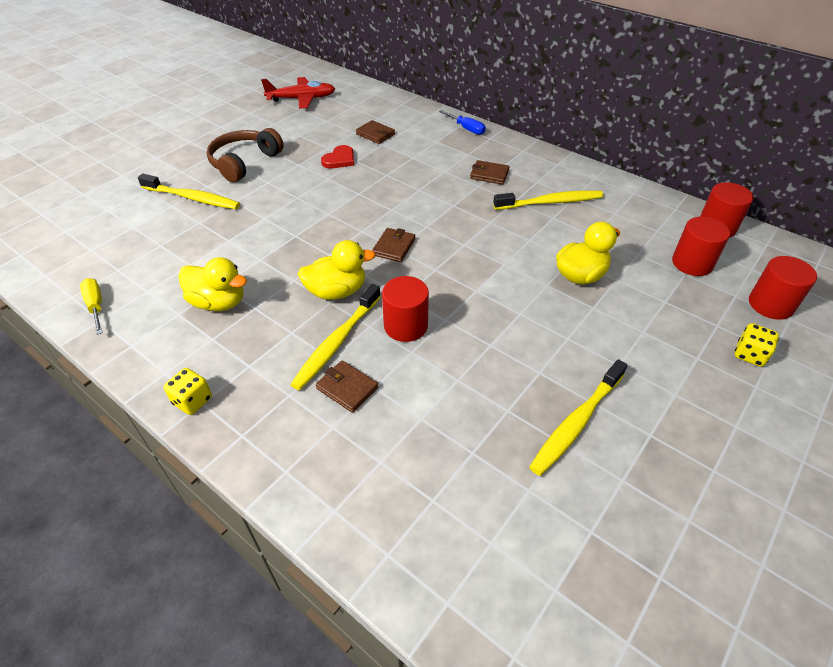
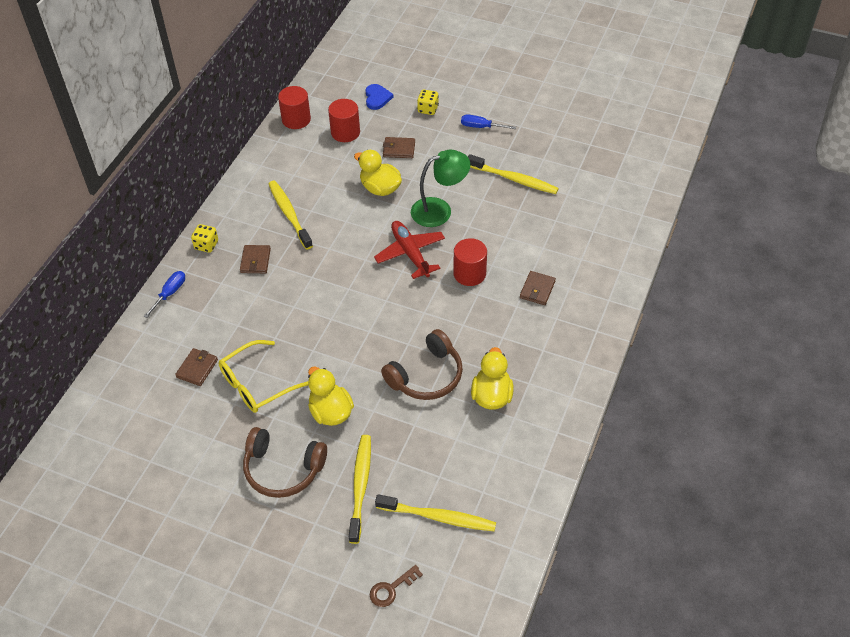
camera: 105 degrees left, 5 degrees up
yellow screwdriver [80,278,103,334] -> none
yellow dice [164,368,212,415] -> yellow dice moved to [191,224,218,253]
red plane [261,77,335,109] -> red plane moved to [374,221,445,279]
yellow toothbrush [290,284,381,390] -> yellow toothbrush moved to [375,494,496,531]
yellow duck [298,240,376,300] -> yellow duck moved to [308,366,354,426]
red heart [321,145,354,168] -> yellow glasses [219,340,308,413]
brown wallet [372,228,415,262] -> brown wallet moved to [383,137,415,158]
red cylinder [749,256,817,320] -> blue heart [365,84,393,110]
none -> brown key [370,565,423,607]
none -> brown headphones [381,329,463,400]
none -> green lamp [411,149,470,227]
none -> blue screwdriver [461,114,516,129]

